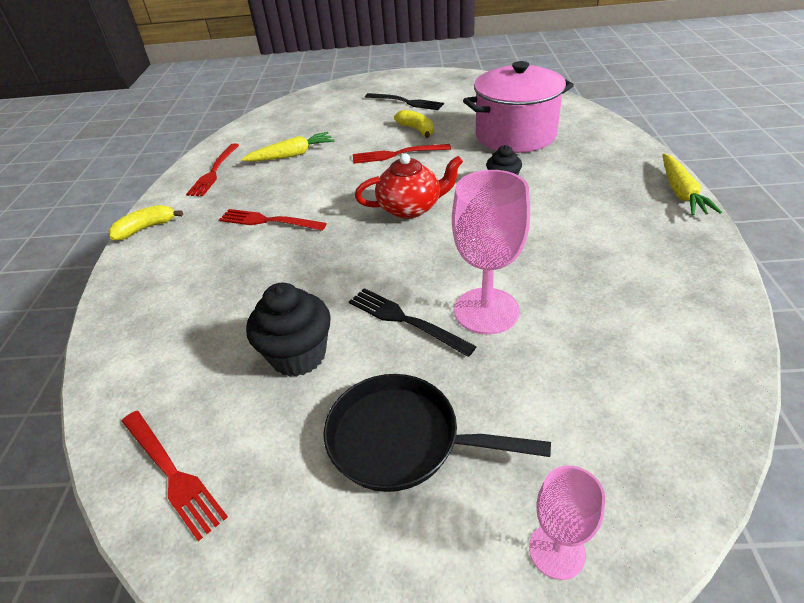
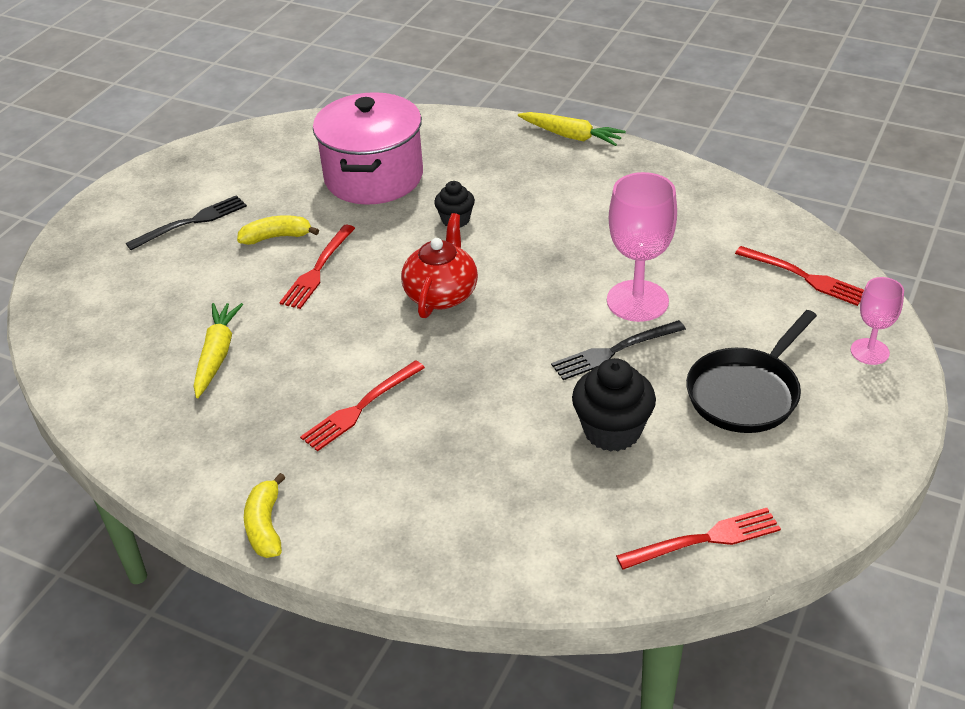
camera: 65 degrees left, 0 degrees up
red fork [186,143,239,196] -> red fork moved to [735,246,864,306]

